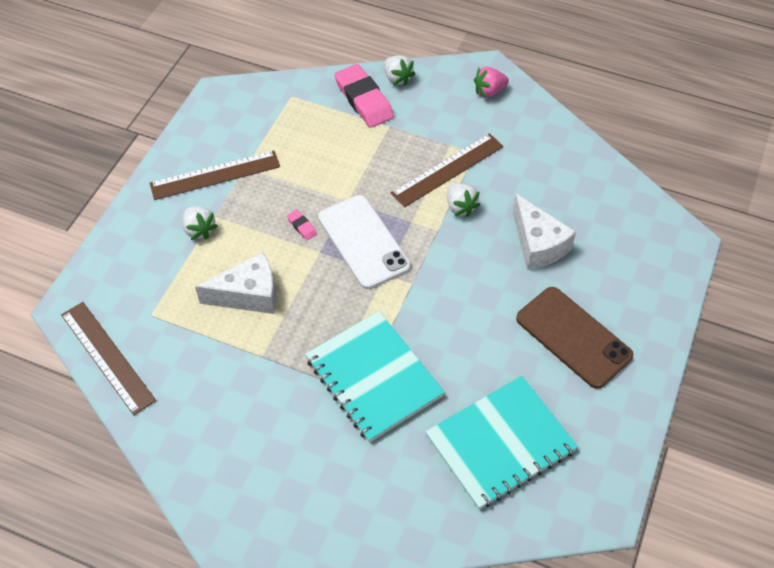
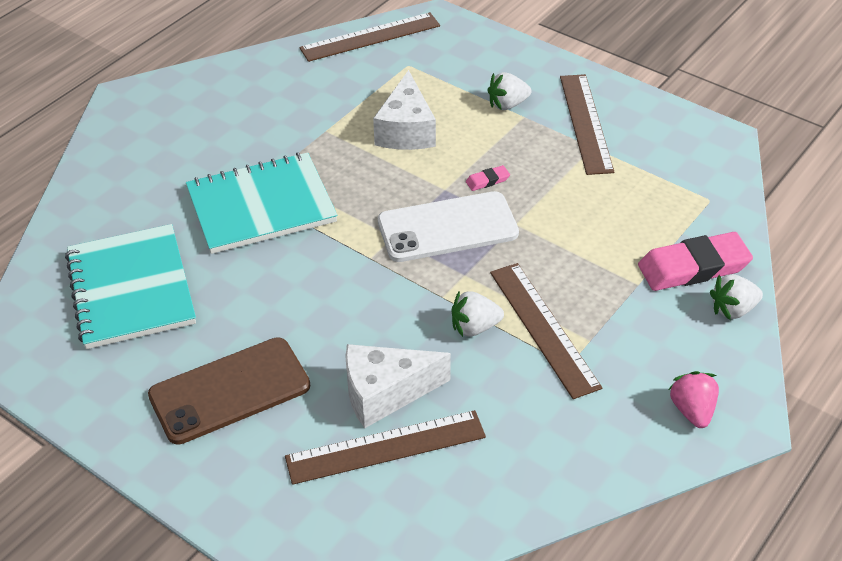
camera: 105 degrees right, 10 degrees down
none -> brown ruler [285,410,486,485]

